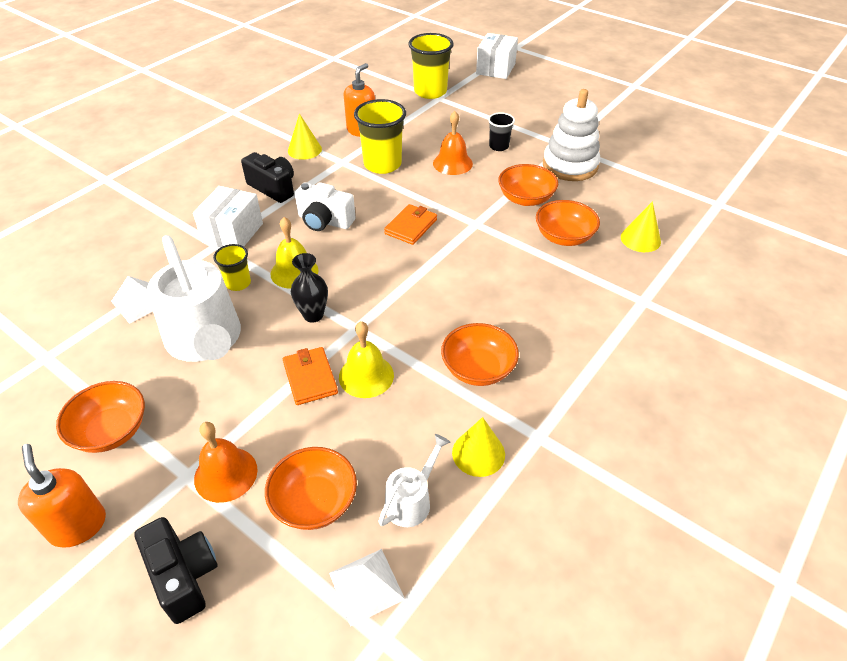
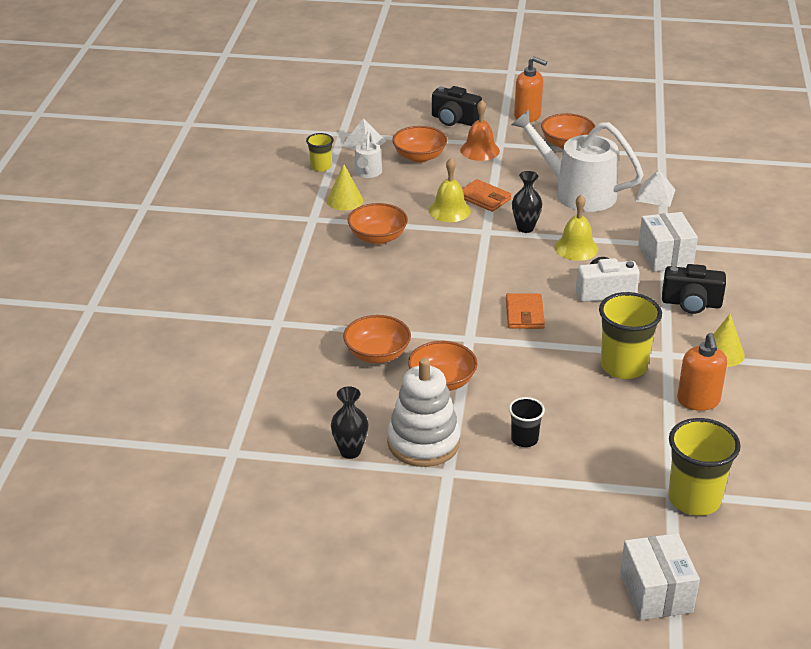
camera: 150 degrees right, 10 degrees down
yellow cup [213,244,251,291] -> yellow cup moved to [306,133,334,172]
orange bell [433,111,473,175] -> none
yellow cone [621,201,661,252] -> none
none -> black vase [331,386,369,459]

